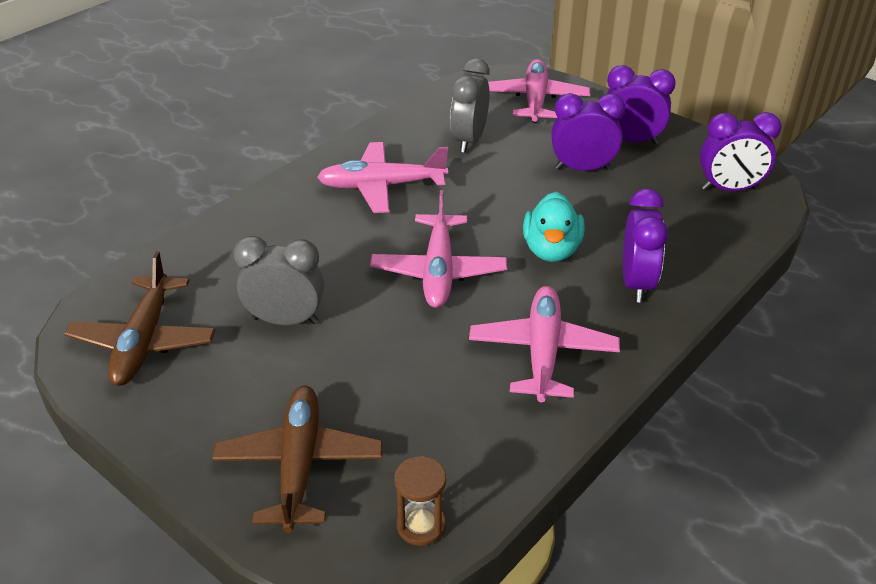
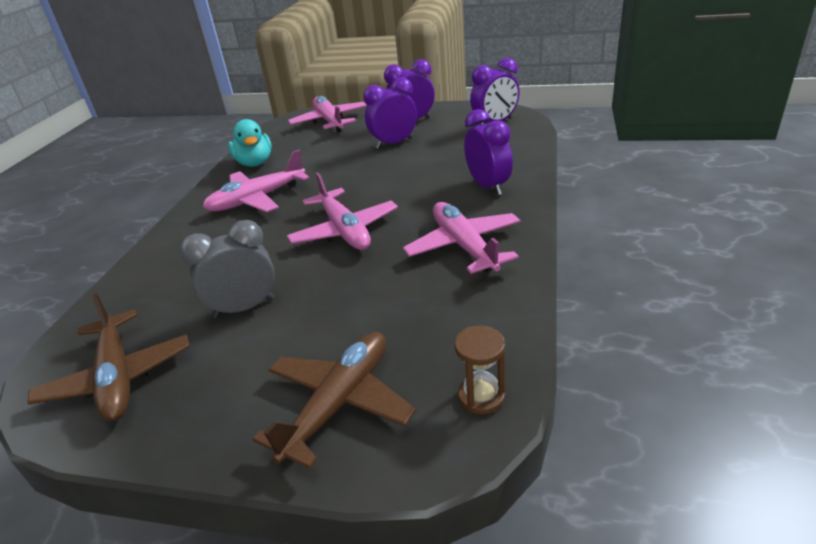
camera: 25 degrees left, 5 degrees down
brown plane [212,386,383,533] -> brown plane turned 60 degrees clockwise [252,332,416,469]
grey clock [450,58,490,153] -> none
turquoise duck [523,192,585,262] -> turquoise duck moved to [228,119,272,167]

